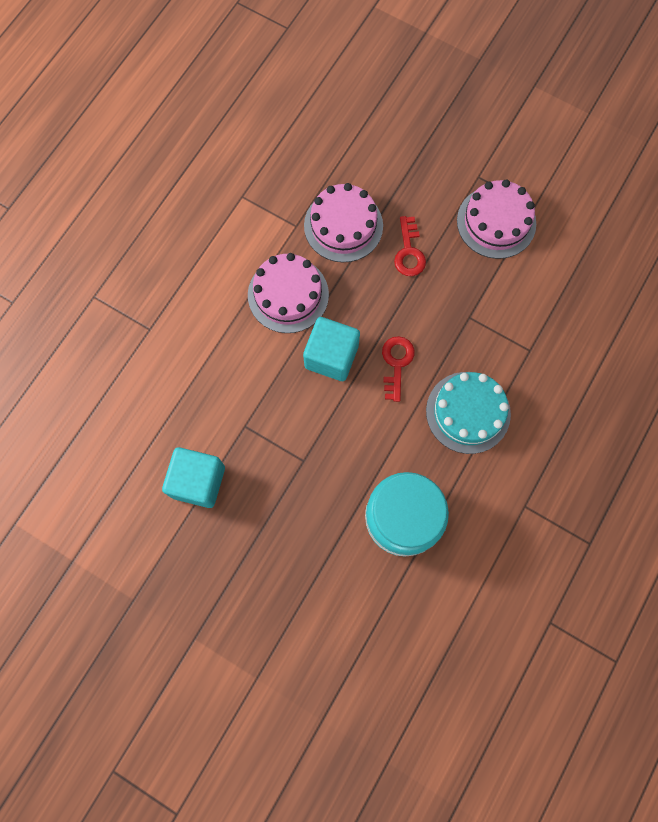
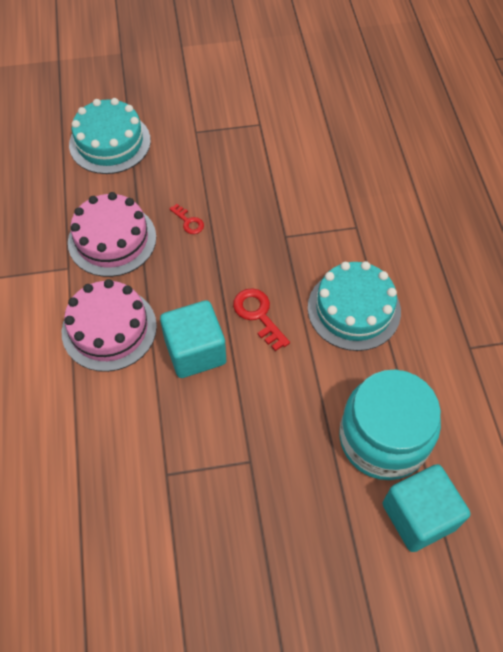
camera: 40 degrees left, 15 degrees down
turquoise cube [162,447,225,508] -> turquoise cube moved to [382,464,470,552]
red key [394,216,426,276] -> red key [170,204,204,234], size x0.61
pink cake [457,179,536,259] -> none
none -> turquoise cake [69,98,151,174]

